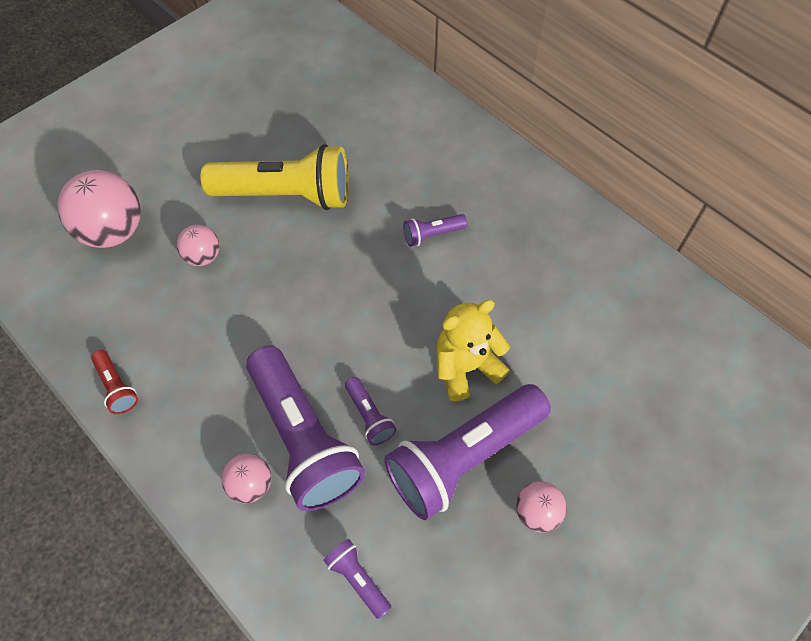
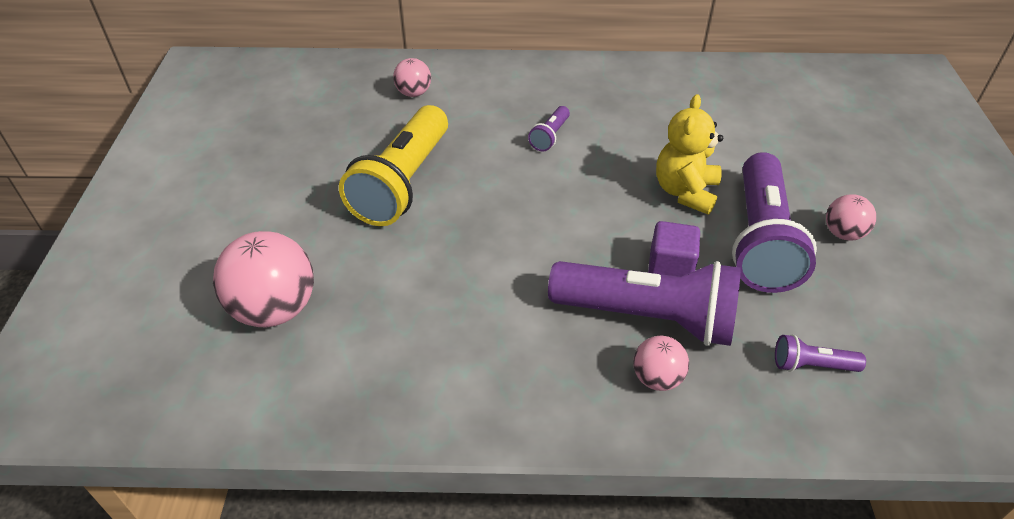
camera: 45 degrees left, 15 degrees down
red flashlight [91,350,138,414] -> none
pink ball [177,225,220,266] -> pink ball moved to [393,58,431,97]
yellow flashlight [201,144,349,210] -> yellow flashlight turned 150 degrees clockwise [339,105,448,226]
purple flashlight [345,377,397,445] -> purple cube [648,221,700,277]

